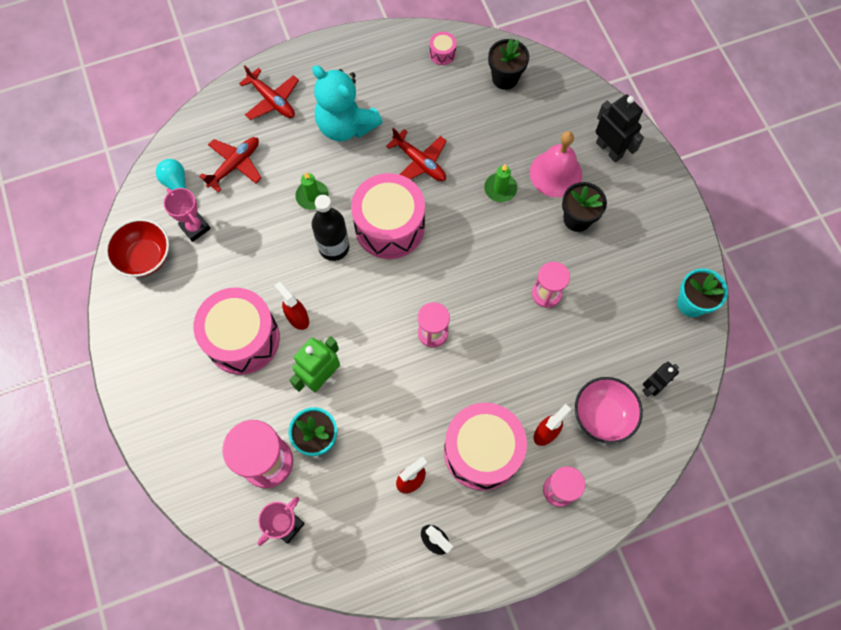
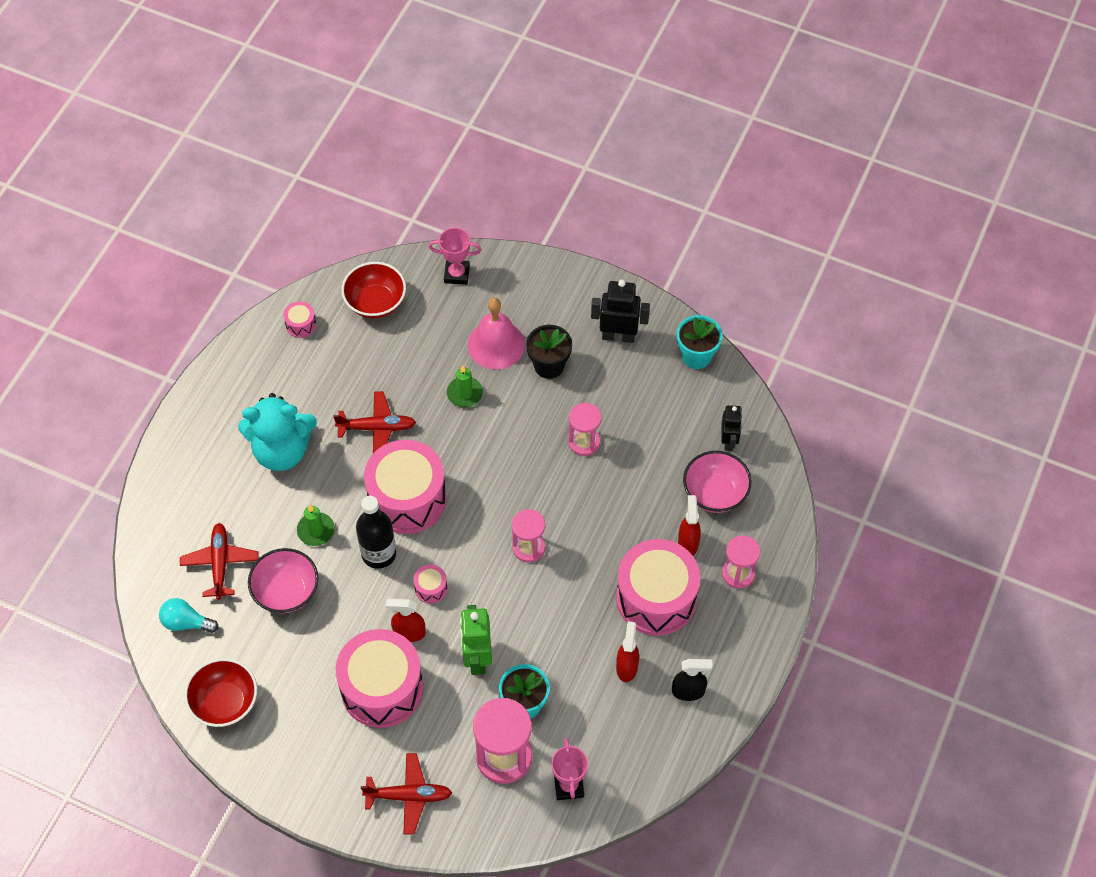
camera: 45 degrees left, 10 degrees down
pink trophy [164,188,211,242] -> pink trophy moved to [429,228,482,285]
red plane [239,65,299,120] -> red plane moved to [361,753,452,835]
black flower pot [488,38,529,90] -> red bowl [341,262,406,319]
black robot [595,94,644,162] -> black robot moved to [591,280,650,343]
none -> pink bowl [248,548,319,613]
none -> pink drum [413,564,448,604]

